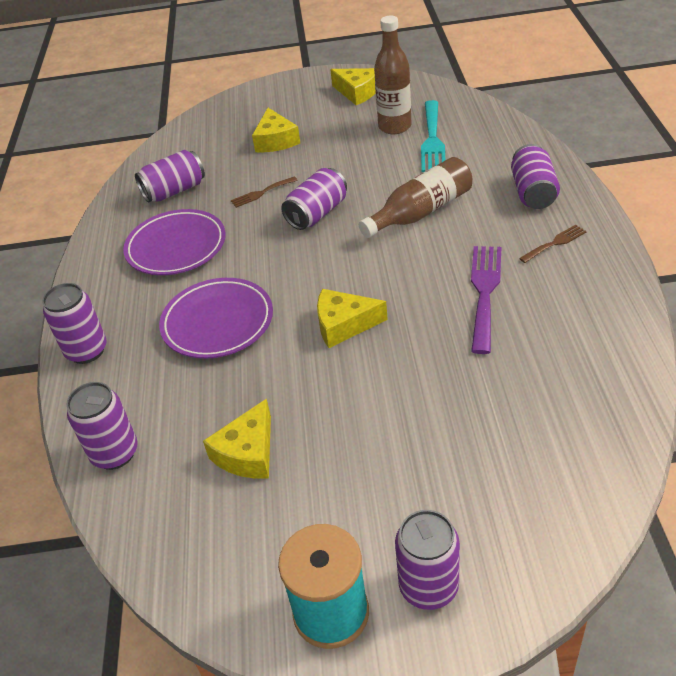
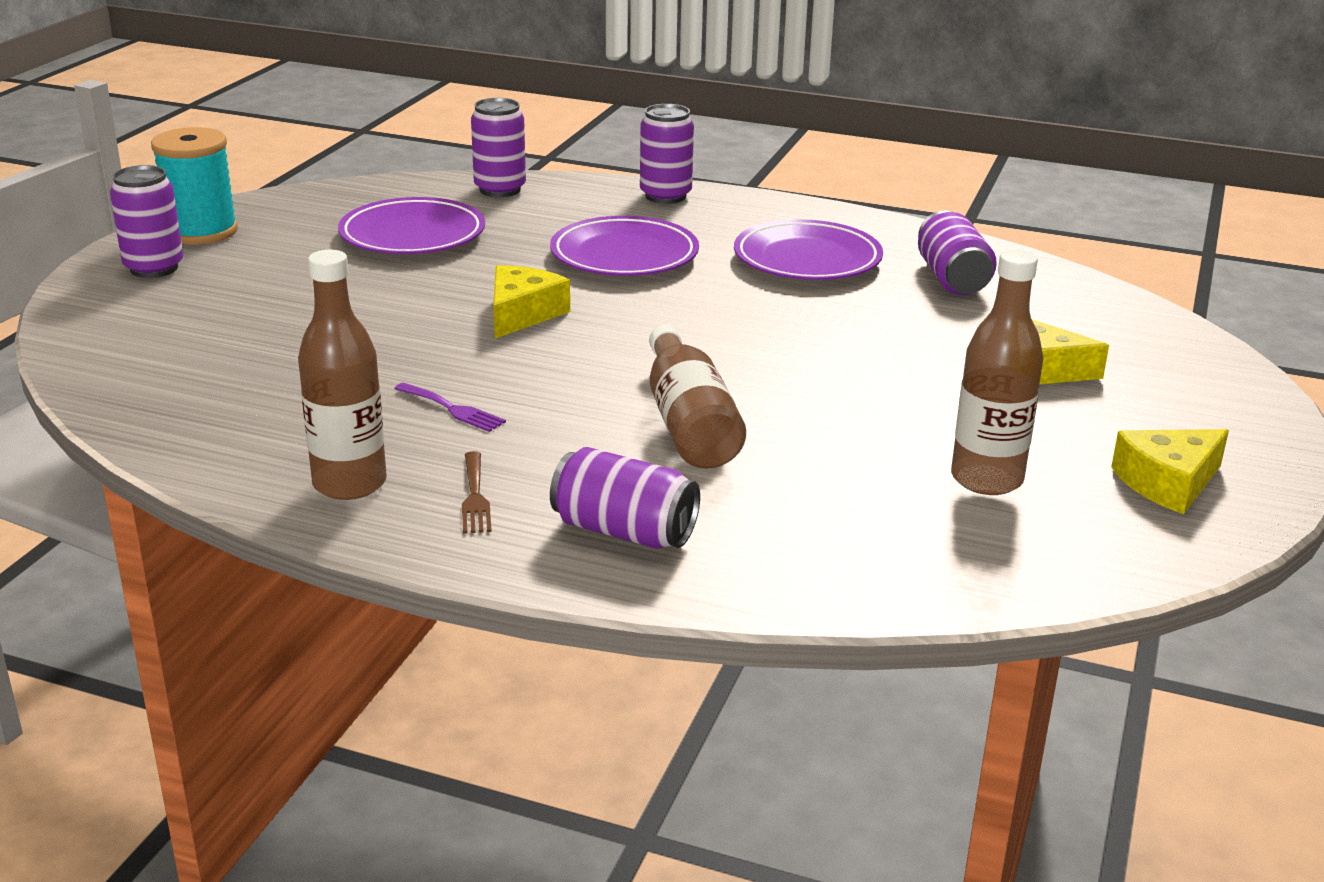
camera: 110 degrees right, 15 degrees down
yellow cheese [203,398,271,479] -> purple plate [338,197,485,254]
brown fork [231,176,298,208] -> none
purple can [281,168,347,230] -> none
turquoise fork [421,100,445,172] -> none
purple fork [471,246,502,354] -> purple fork [394,382,506,432], size x0.54
none -> brown bottle [298,250,387,500]

